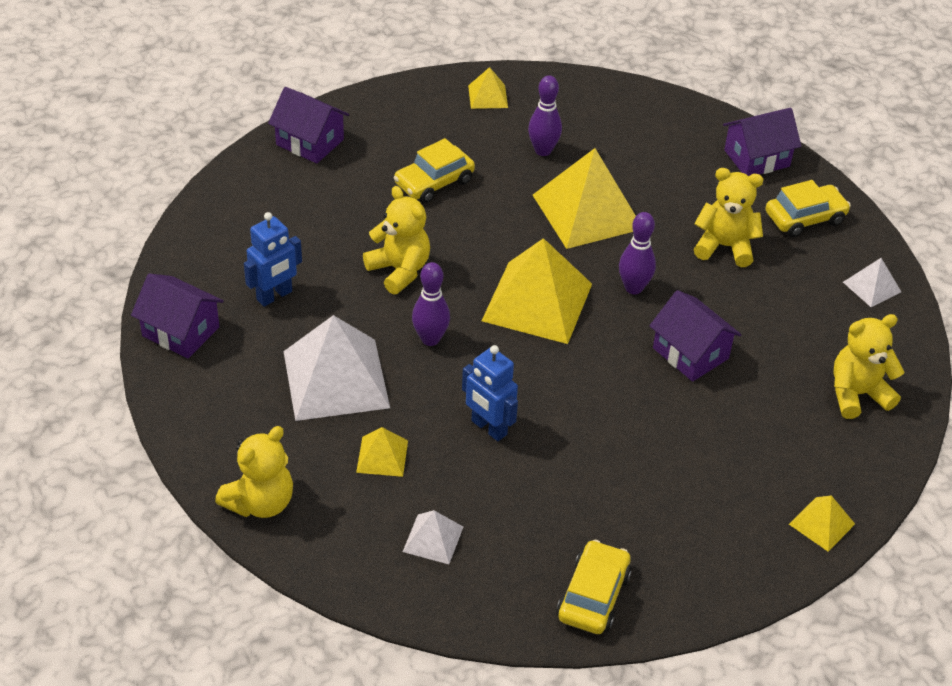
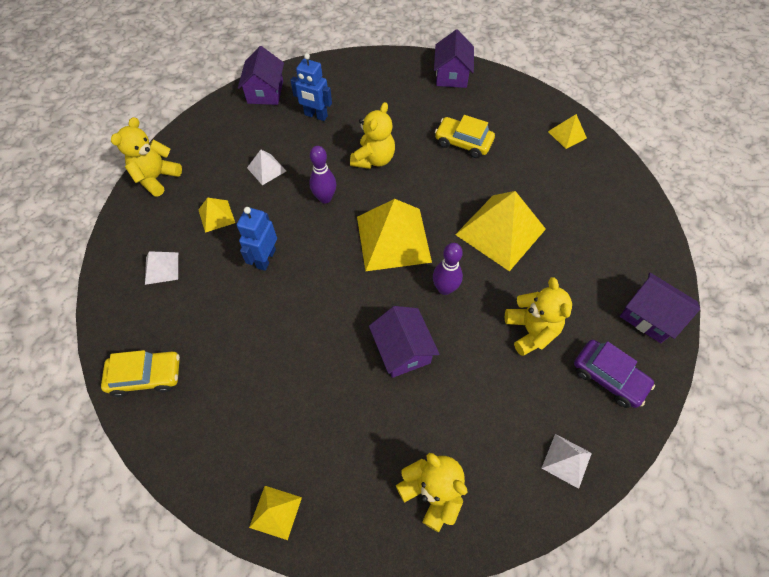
camera: 65 degrees right, 15 degrees up
yellow teddy bear [215,426,293,518] -> yellow teddy bear turned 105 degrees clockwise [111,117,182,197]
white pyramid [284,315,390,421] -> white pyramid [247,150,286,185], size x0.48
purple bowling pin [528,75,562,156] -> none
purple house [649,290,741,382] -> purple house turned 45 degrees counterclockwise [369,306,439,378]
yellow car [765,180,851,237] -> purple car [574,340,655,408]

